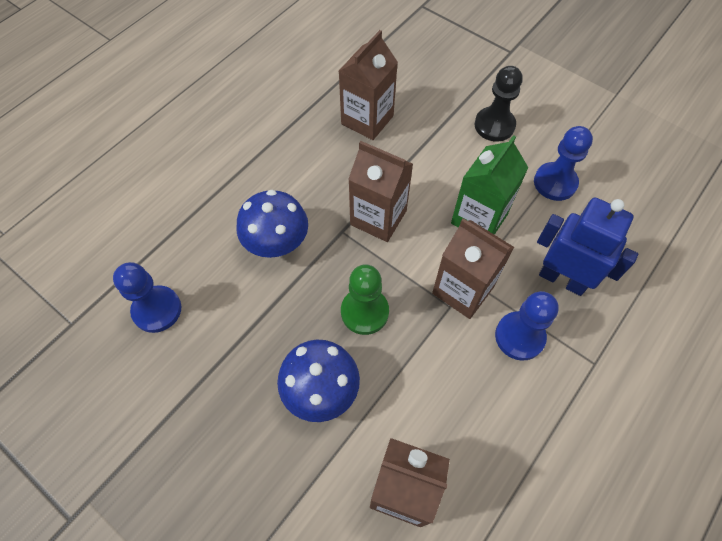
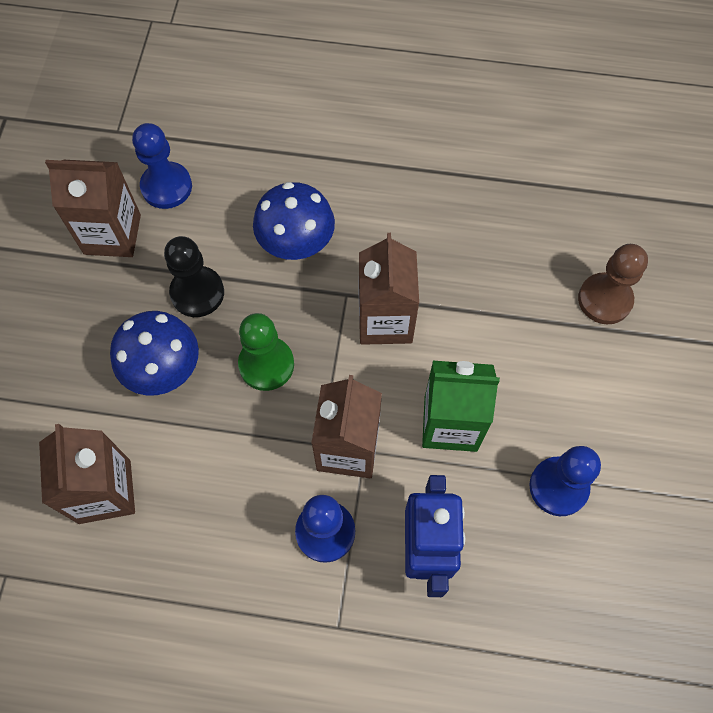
camera: 60 degrees right, 5 degrees up
brown carton [339,30,398,140] -> brown carton moved to [45,160,141,257]
black pawn [474,66,523,142] -> black pawn moved to [164,236,224,317]
none -> brown pawn [578,244,648,324]

